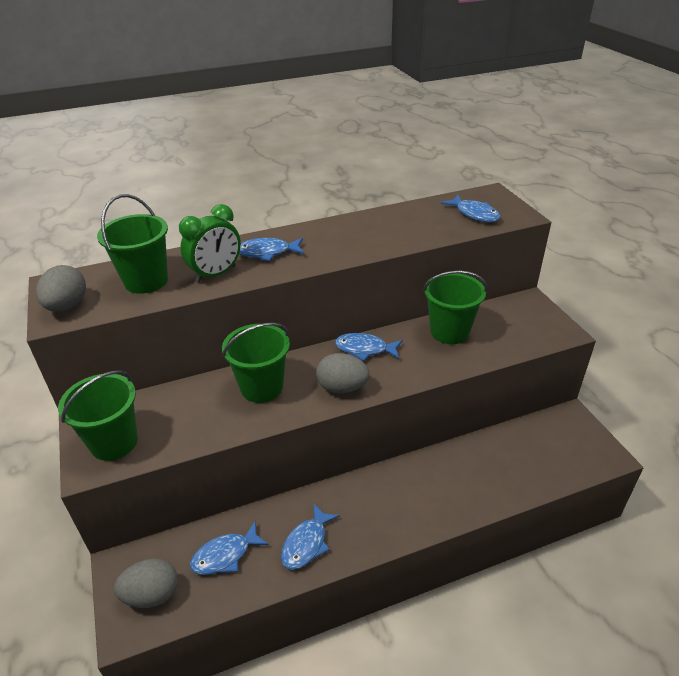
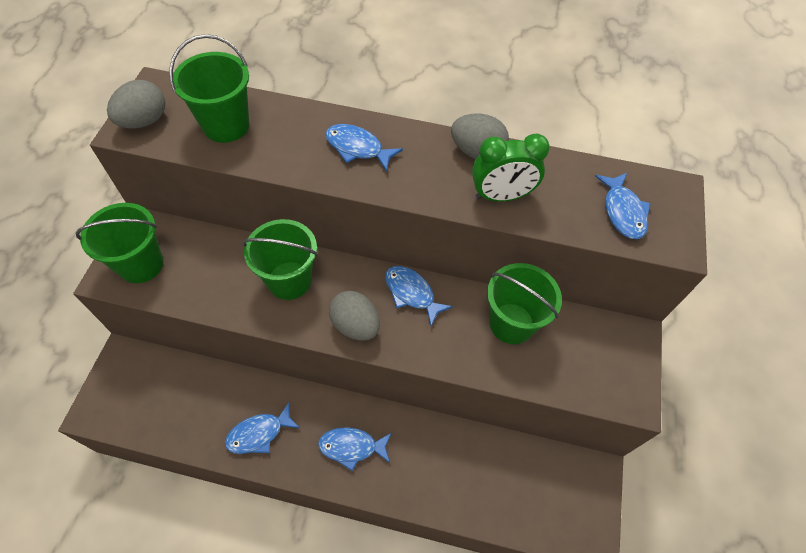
camera: 30 degrees right, 20 degrees up
grey egg [114,558,178,608] -> grey egg moved to [451,114,509,159]
green clock [179,204,241,283] -> green clock moved to [472,134,550,202]
blue fish [190,522,269,575] -> blue fish moved to [318,427,392,471]

